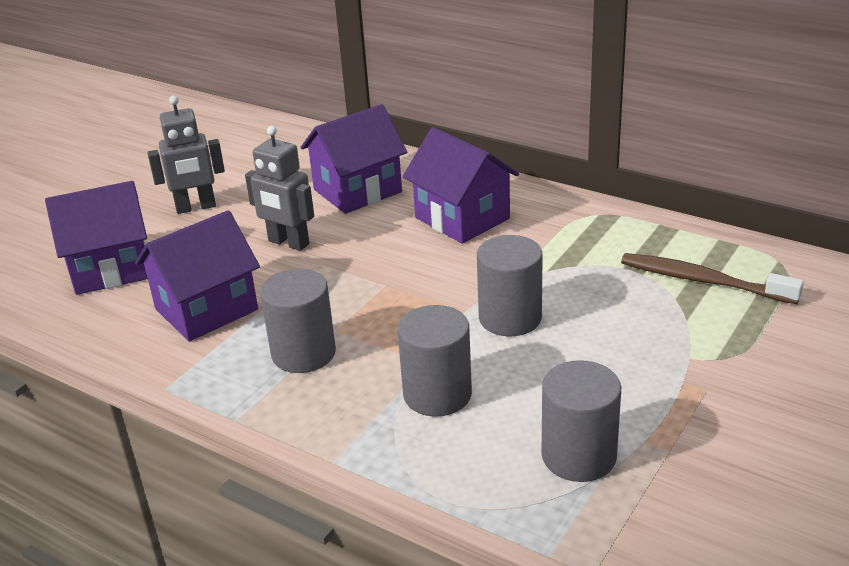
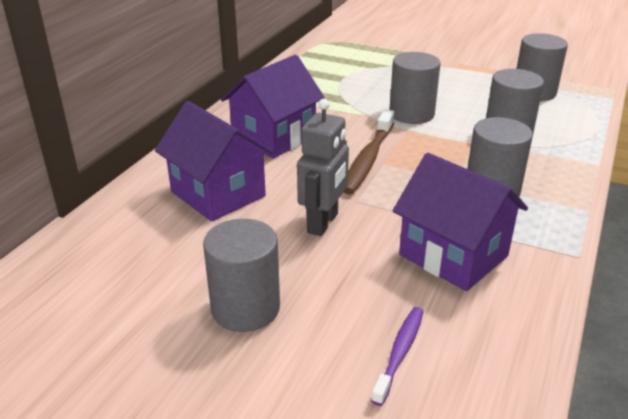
camera: 100 degrees left, 0 degrees up
purple house [45,181,148,295] -> purple toothbrush [371,307,424,406]
grey robot [148,96,225,214] -> grey cylinder [203,219,280,332]
brown toothbrush [621,253,804,304] -> brown toothbrush moved to [343,109,394,194]

